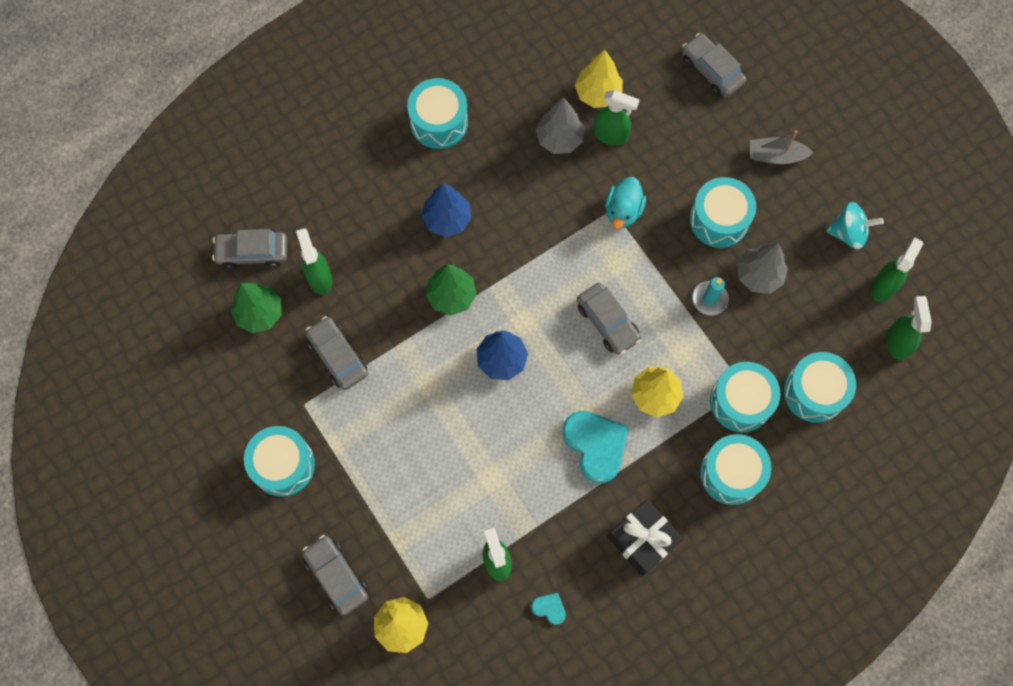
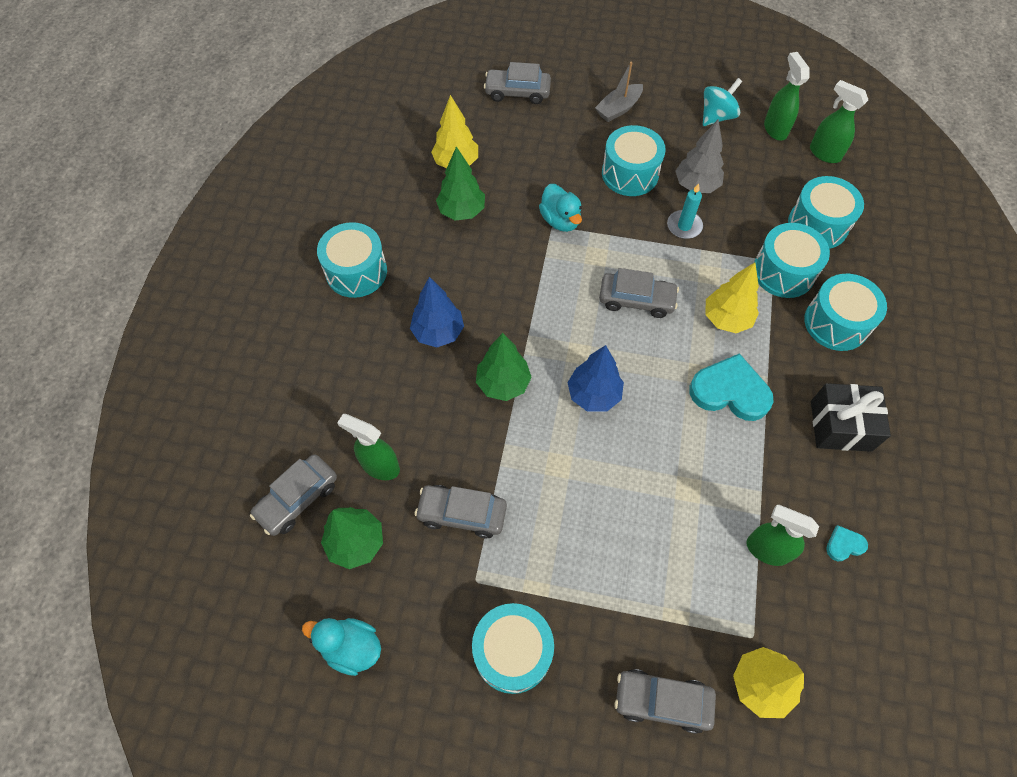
camera: 45 degrees left, 10 degrees down
grey tree [536,97,585,154] -> green tree [436,146,485,221]
green spray bottle [593,90,640,146] -> none
none -> turquoise duck [302,618,381,676]

